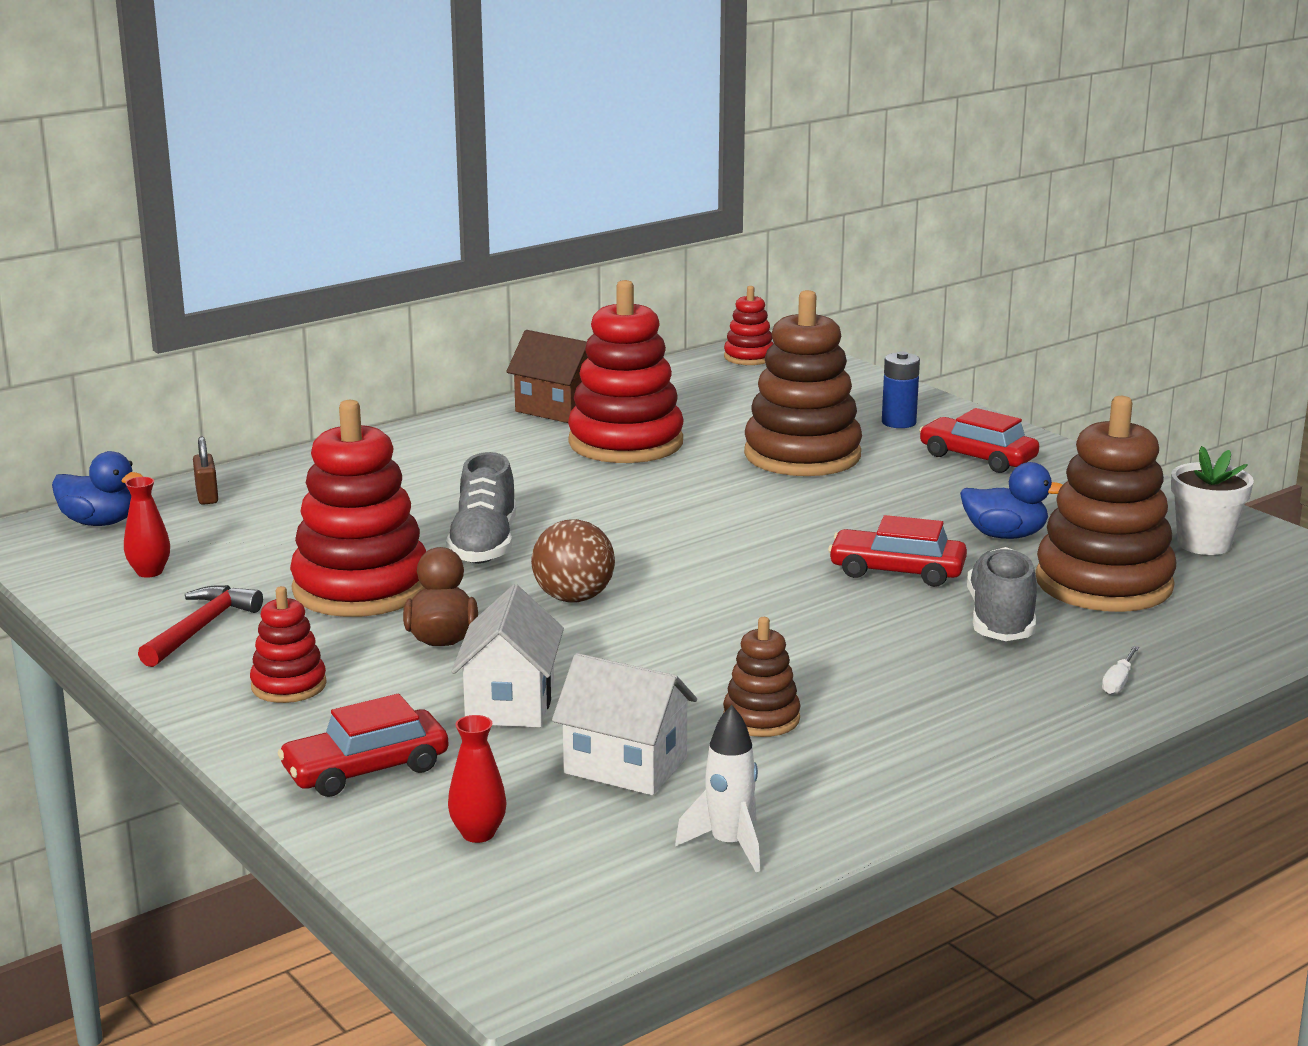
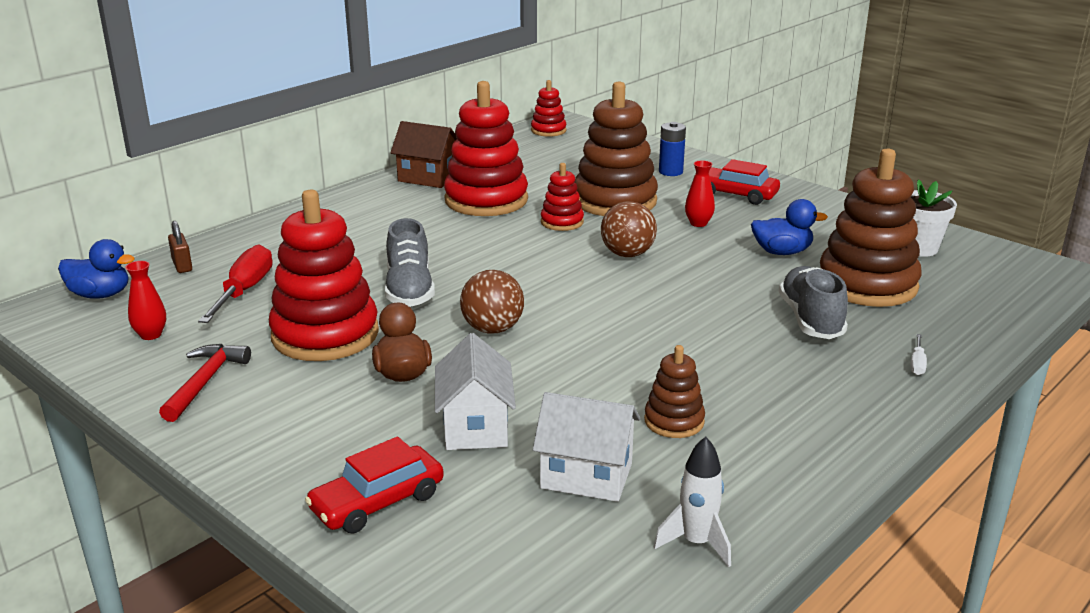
camera: 10 degrees left, 5 degrees up
red stacking toy [250,586,327,703] -> red stacking toy moved to [541,163,584,231]
red vase [448,715,507,843] -> red vase moved to [685,160,715,227]
red car [828,515,967,587] -> none
none -> red screwdriver [198,244,273,323]
none -> brown ball [601,201,657,257]

